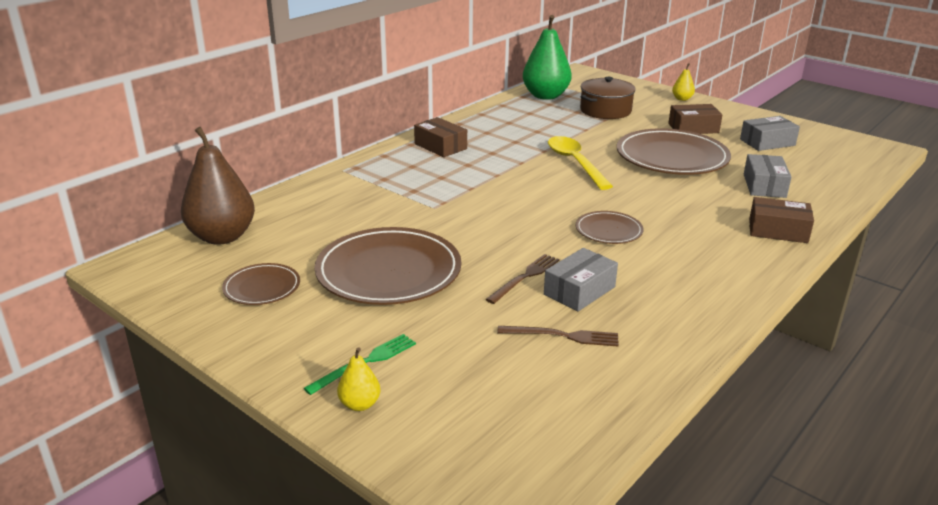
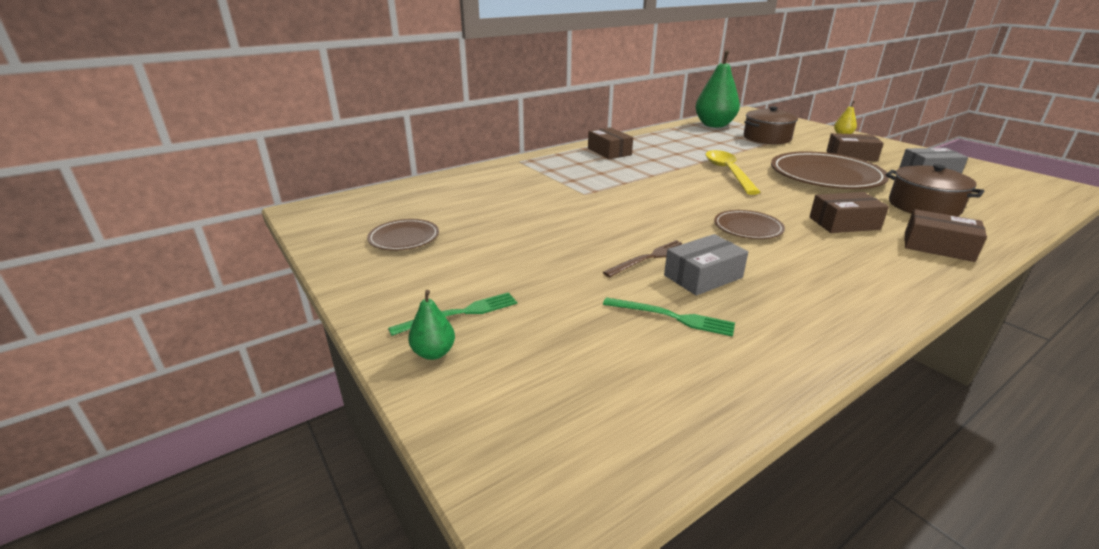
camera: 15 degrees right, 0 degrees up
brown pear [181,127,255,245] -> none
brown plate [315,227,461,305] -> none
yellow pear [337,347,381,411] -> green pear [408,290,455,360]
brown fork [497,326,619,346] -> green fork [603,297,735,337]
grey box [744,154,791,198] -> brown pot [886,164,985,216]
none -> brown box [809,192,889,233]

